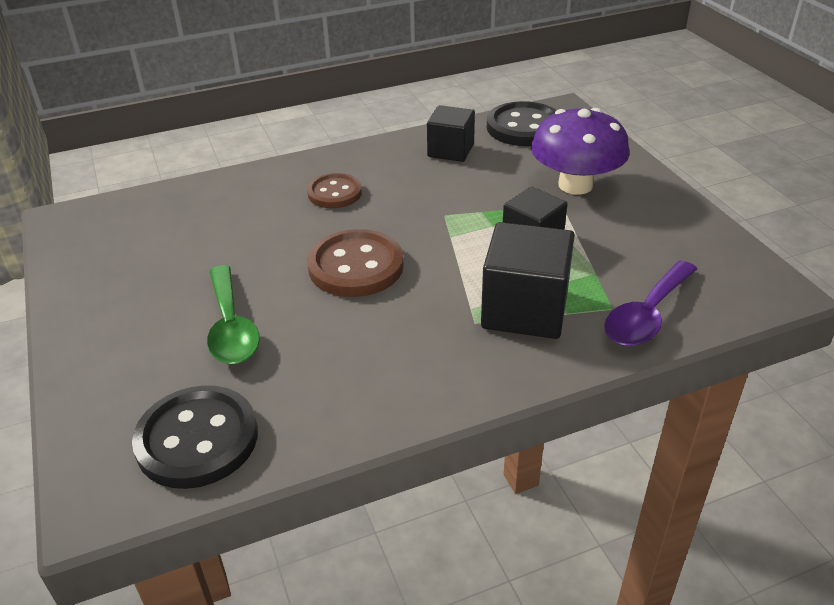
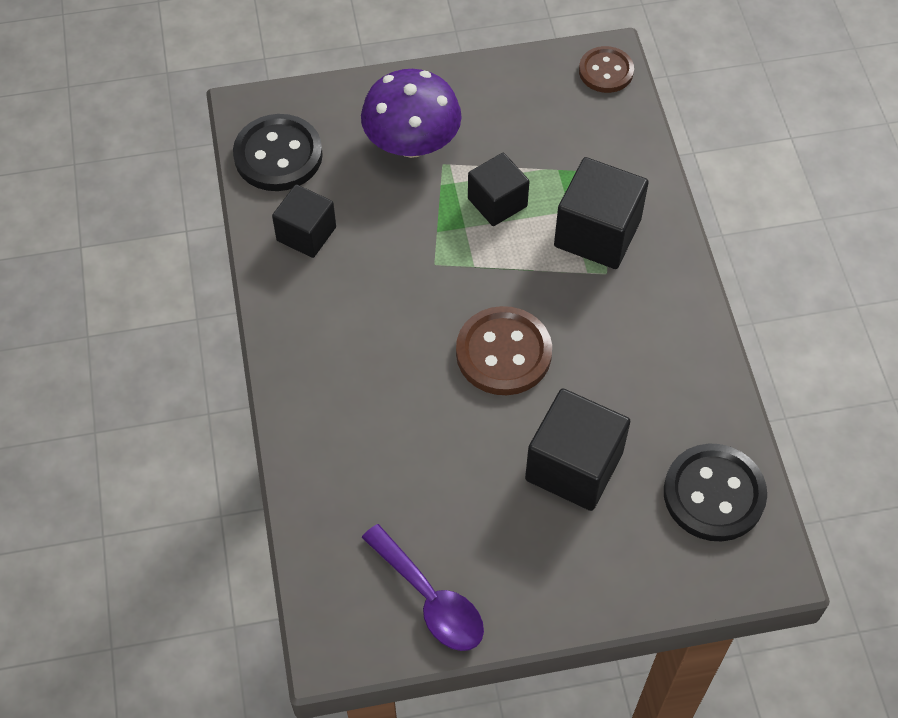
camera: 80 degrees left, 20 degrees up
green spoon [207,265,260,364] -> black cube [525,388,630,511]
brown button [307,173,362,208] -> brown button moved to [579,46,634,93]
purple spoon [604,260,697,346] -> purple spoon moved to [362,524,484,651]

